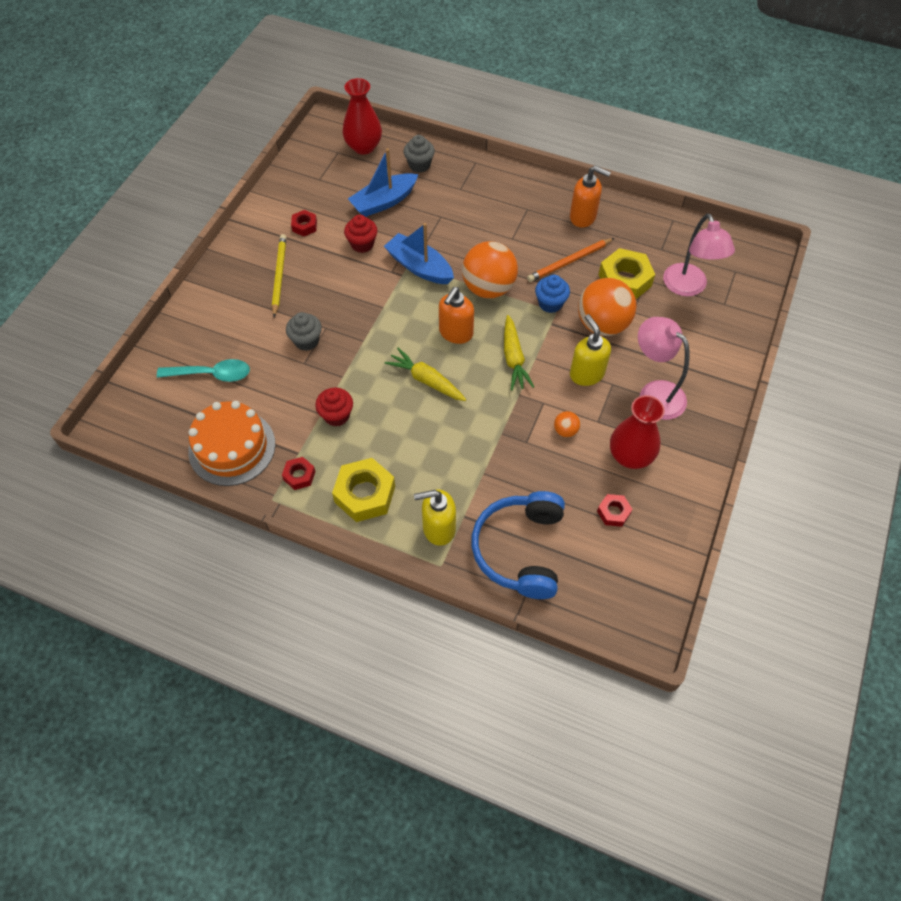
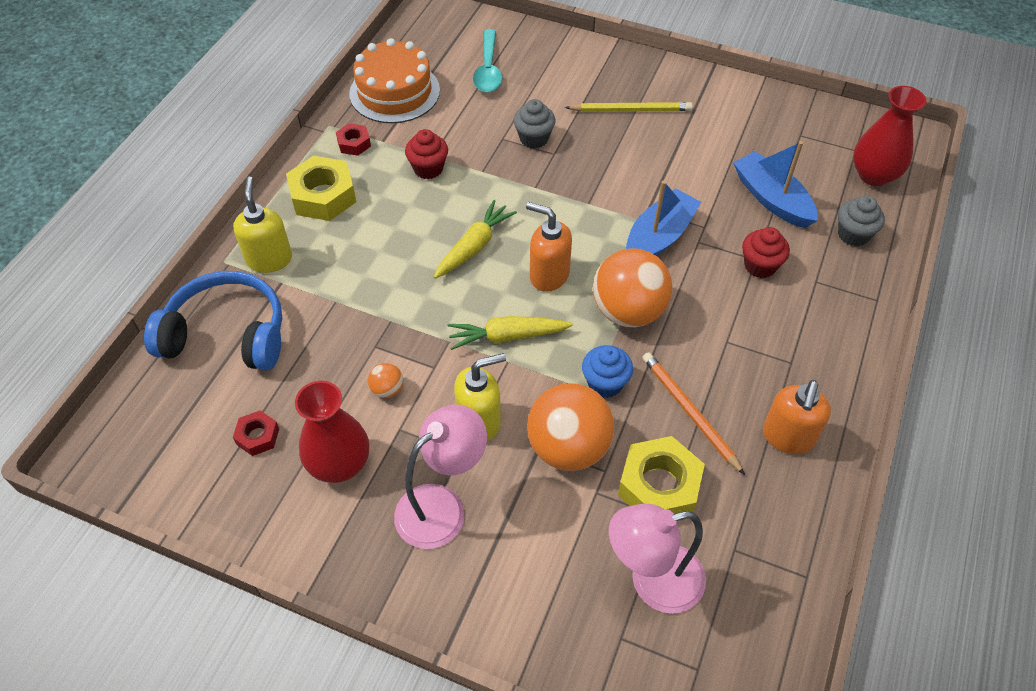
camera: 90 degrees right, 5 degrees down
red nut [291,210,317,236] -> none
red cupcake [344,215,377,253] -> red cupcake moved to [742,227,790,278]

